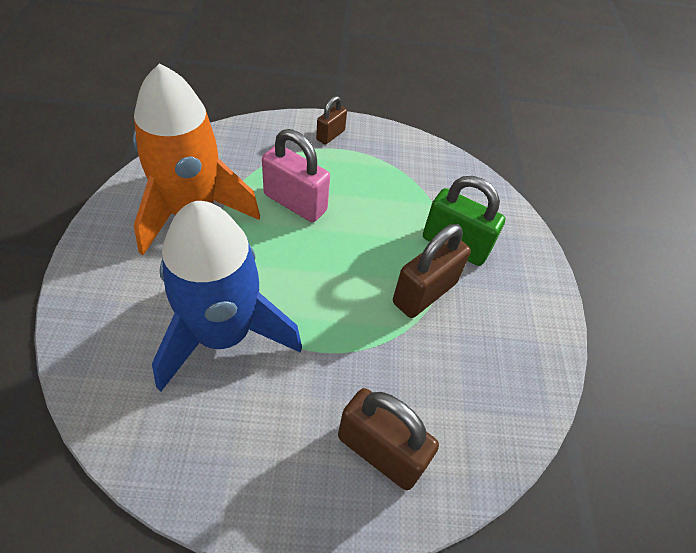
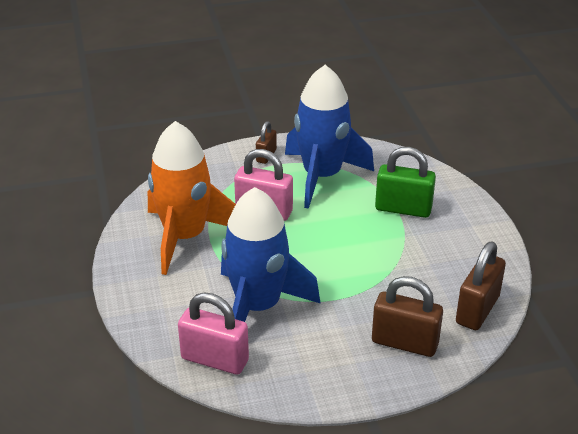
camera: 10 degrees left, 15 degrees down
brown padlock [393,224,471,318] -> brown padlock moved to [456,242,506,330]
none -> pink padlock [178,293,249,375]
none -> blue rocket [285,65,374,209]

